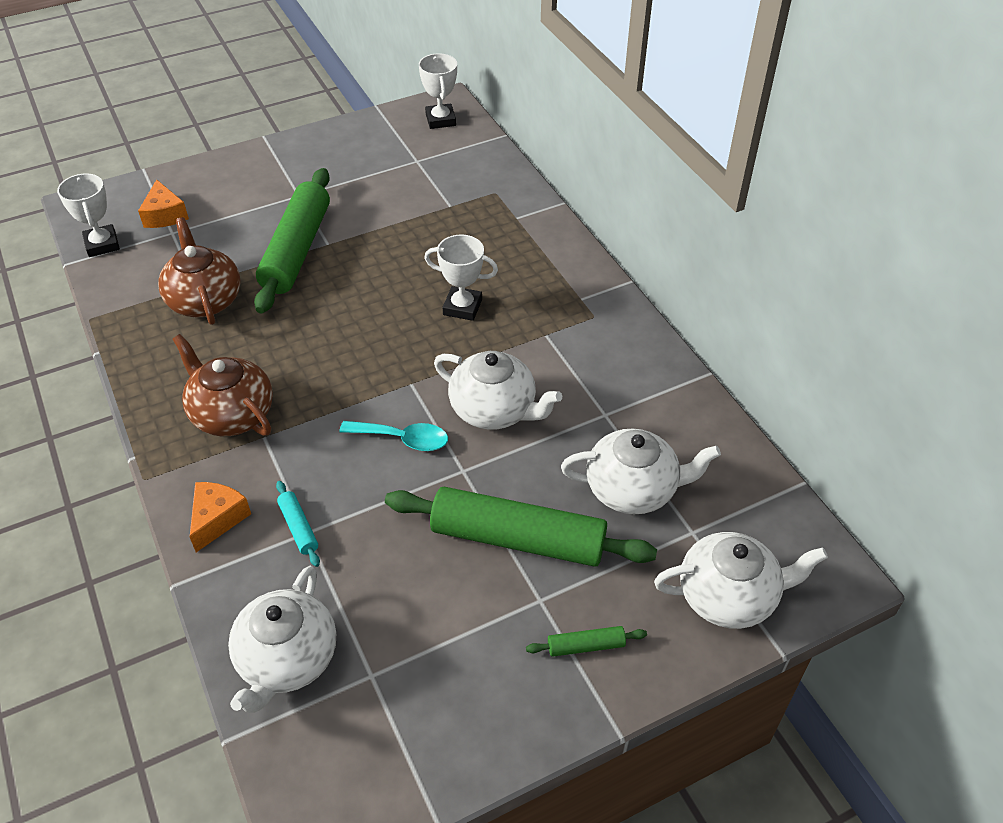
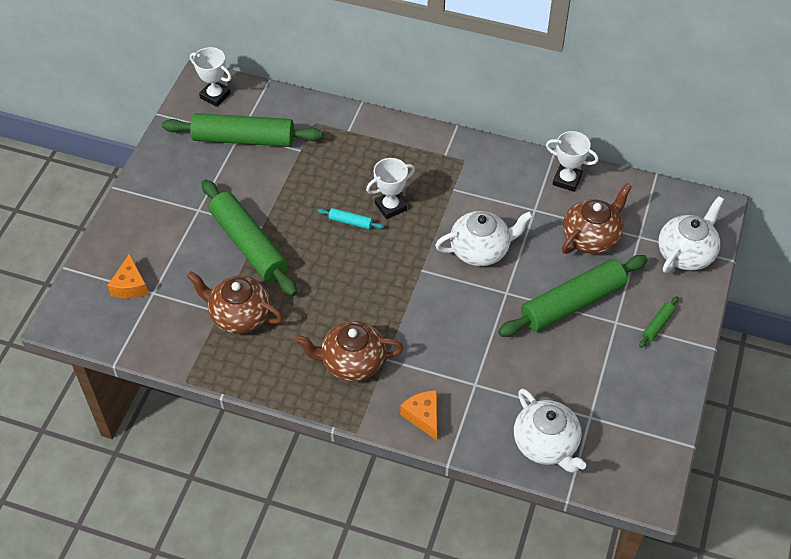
camera: 45 degrees left, 5 degrees up
white trophy [57,173,120,257] -> white trophy moved to [546,131,599,192]
orange cheese [138,179,189,228] -> orange cheese turned 60 degrees clockwise [107,253,148,299]
turquoise rolling pin [276,481,320,567] -> turquoise rolling pin moved to [317,208,384,229]
turquoise spoon [339,421,448,451] -> none
white teapot [561,428,721,514] -> brown teapot [562,183,632,254]
none -> green rolling pin [162,113,323,147]

